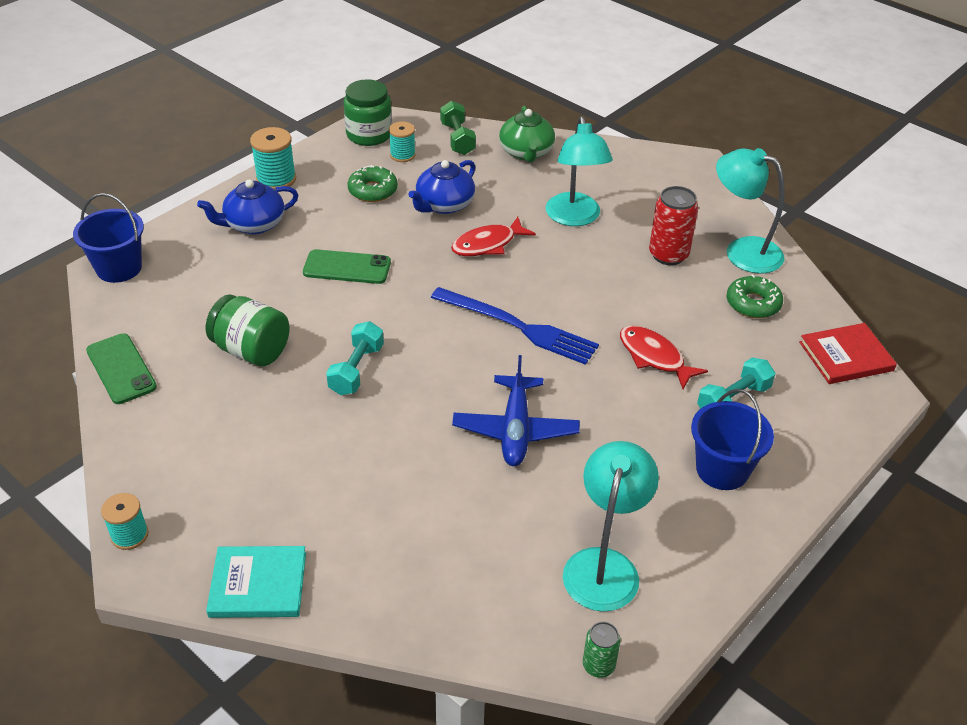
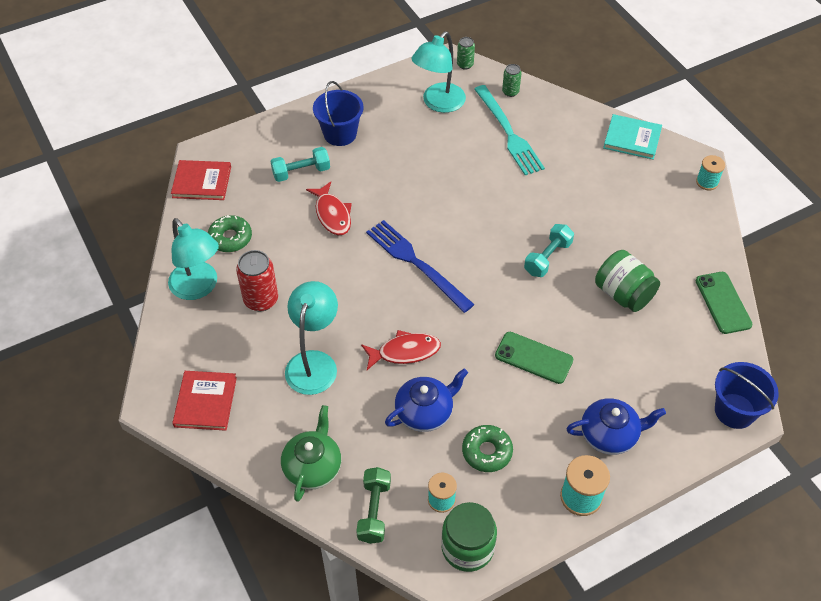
camera: 160 degrees left, 10 degrees up
blue plane [452,355,580,466] -> none
none -> red book [172,371,237,431]
none -> turquoise fork [474,85,545,175]
none -> green can [502,64,522,97]

